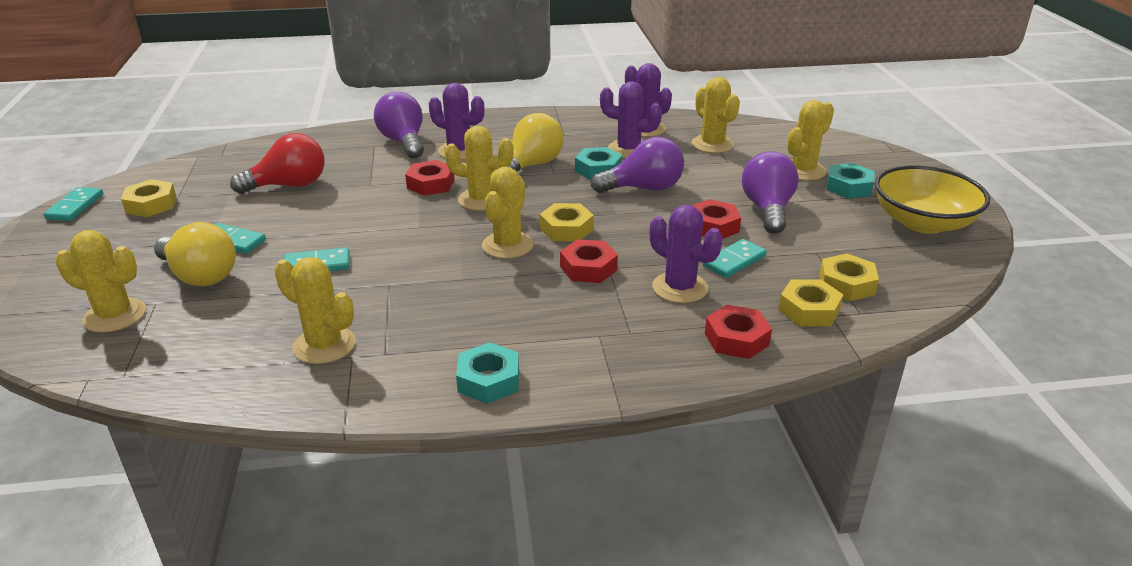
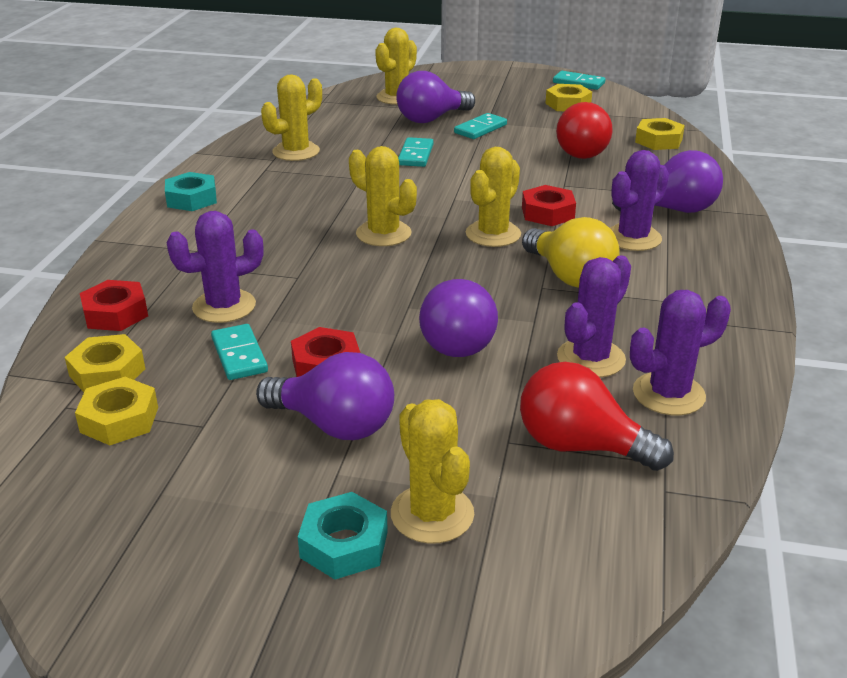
camera: 110 degrees right, 0 degrees up
yellow light bulb [154,222,236,286] -> purple light bulb [396,71,475,123]
yellow nut [540,203,594,241] -> yellow nut moved to [635,118,685,150]
red nut [560,239,618,283] -> none
turquoise nut [575,147,622,180] -> none
yellow cactus [692,77,740,153] -> red light bulb [520,362,674,471]
yellow bowl [875,165,990,234] -> none

